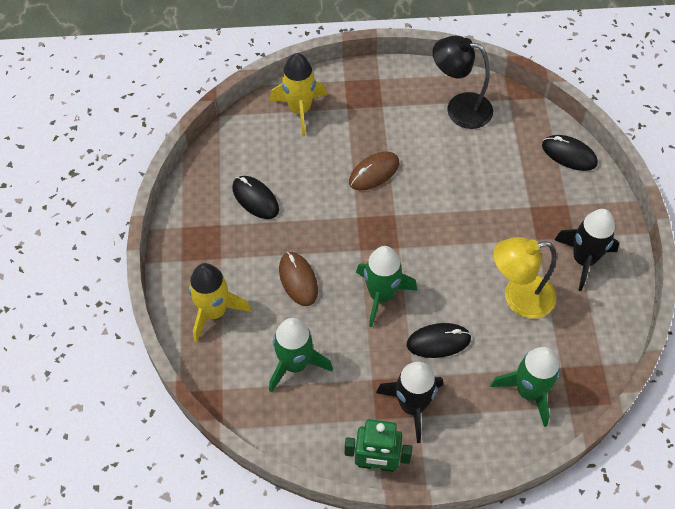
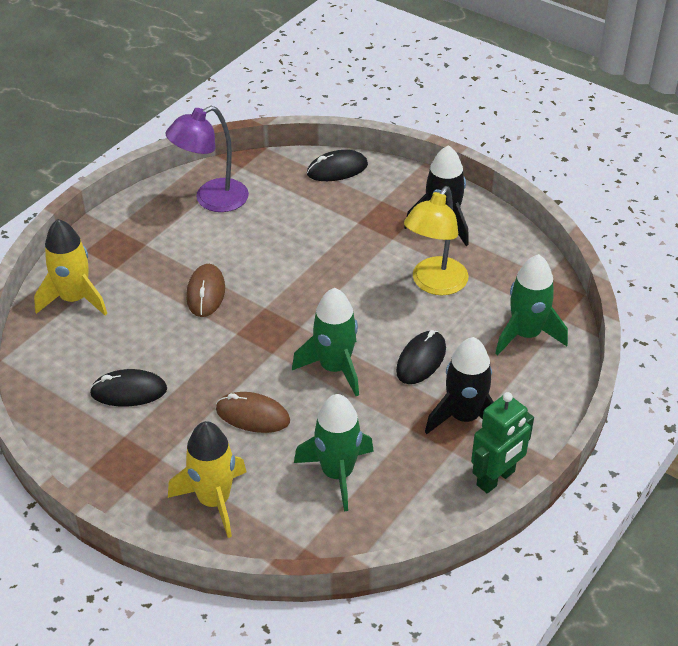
camera: 50 degrees left, 15 degrees down
black lamp [433,36,493,129] -> purple lamp [166,106,249,212]

